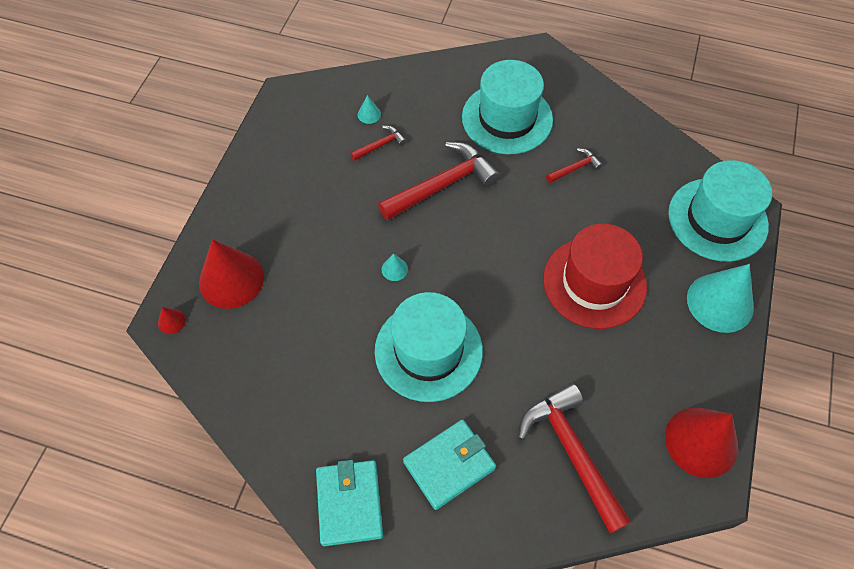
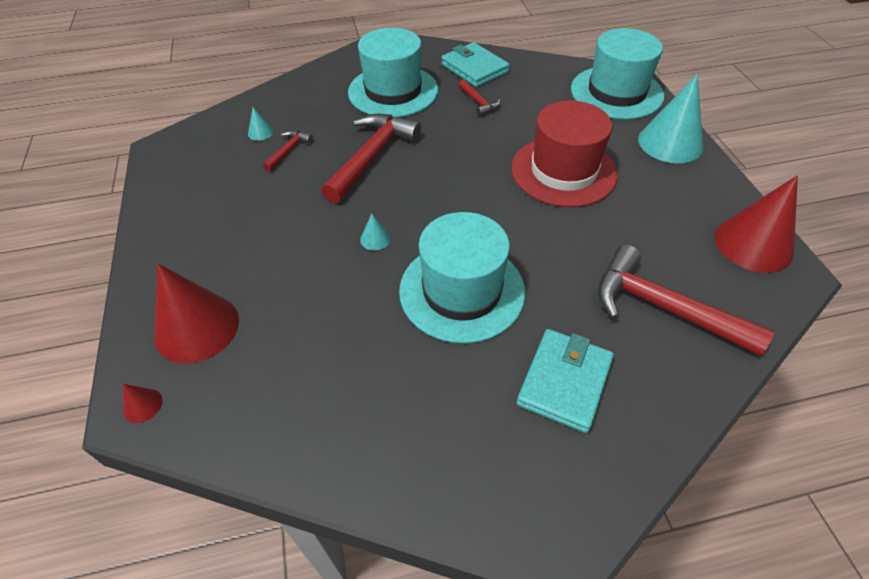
camera: 30 degrees left, 10 degrees down
turquoise wallet [316,460,383,546] -> turquoise wallet moved to [441,42,509,87]
red hammer [546,148,603,183] -> red hammer turned 120 degrees clockwise [458,79,501,116]

